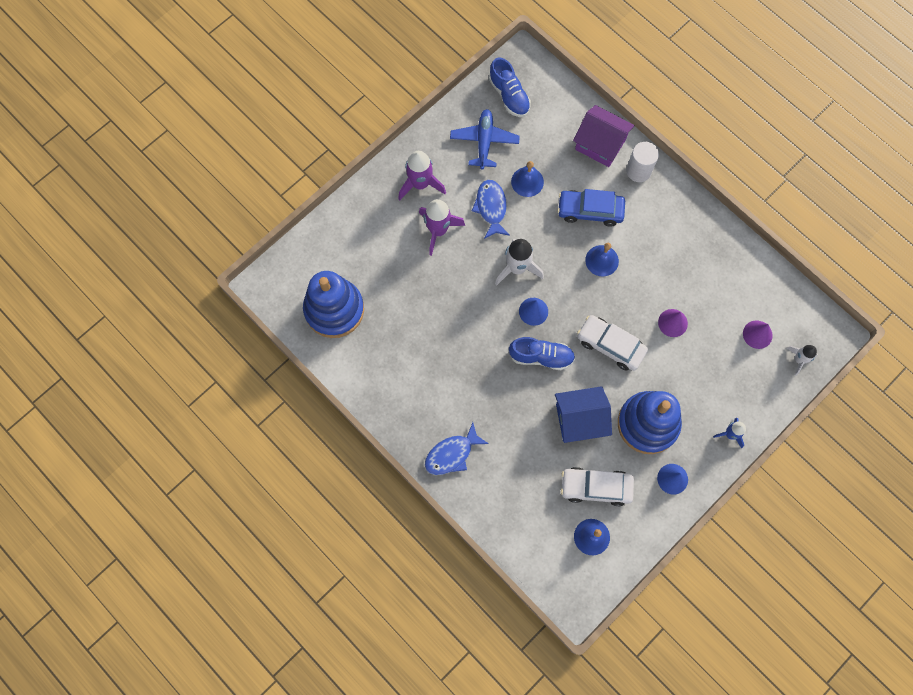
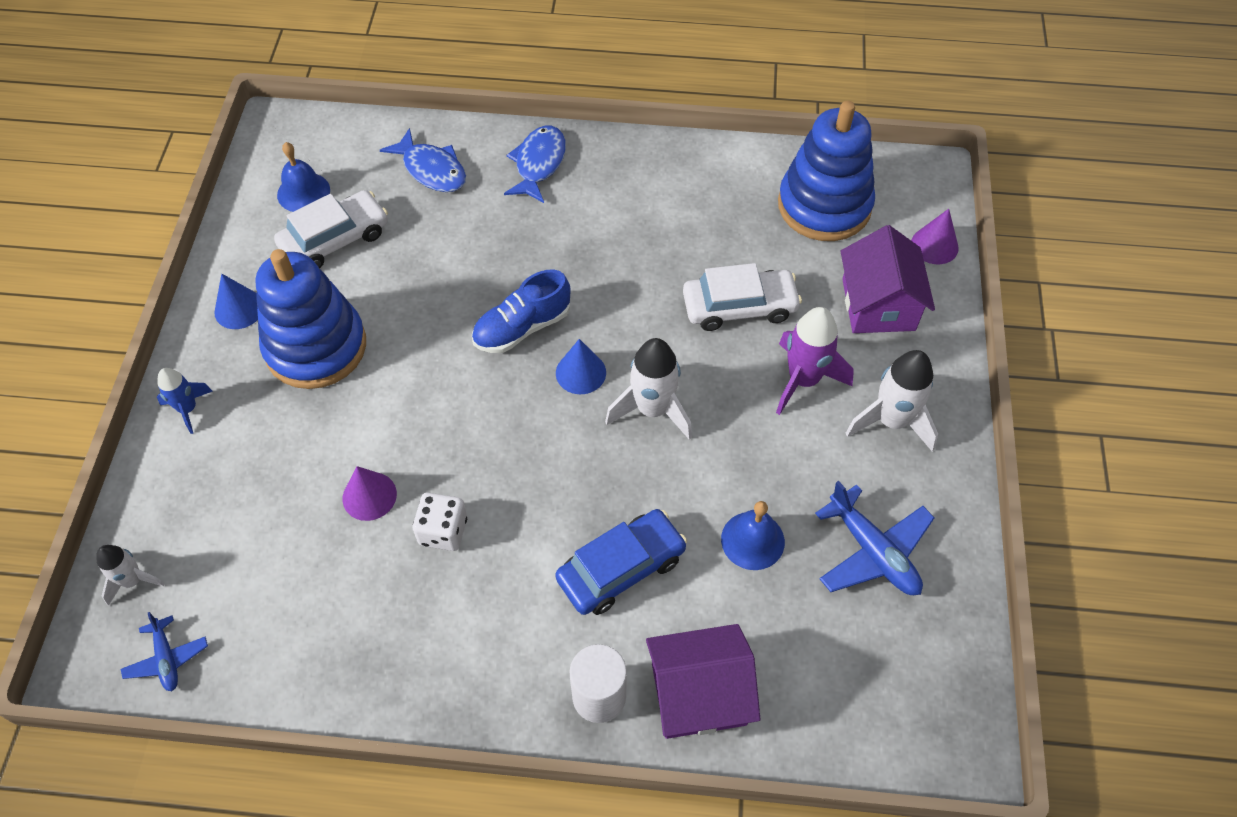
camera: 140 degrees right, 15 degrees down
purple rocket [398,151,446,200] -> white rocket [846,350,938,452]
blue fish [472,180,510,239] -> blue fish moved to [380,128,466,192]
blue shoe [489,57,531,117] -> none
blue house [555,386,612,443] -> none
white car [577,315,648,371] -> white car moved to [683,263,802,331]
blue bell [585,243,619,276] -> none
purple cone [743,321,773,349] -> purple cone moved to [911,209,959,264]
none -> blue plane [121,612,208,691]
none -> white dice [413,492,467,551]
none -> purple house [841,225,935,333]

